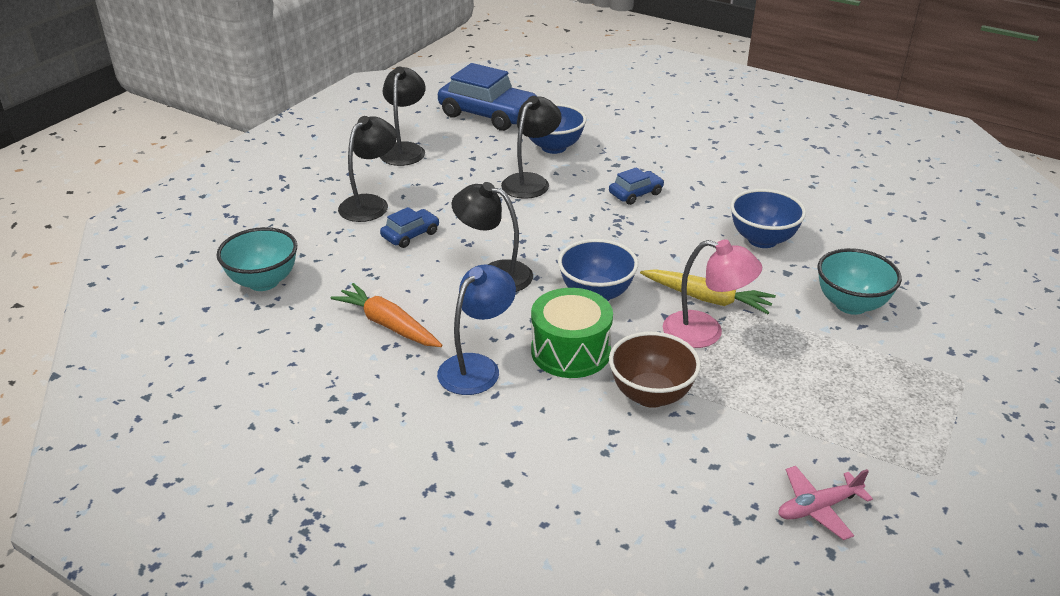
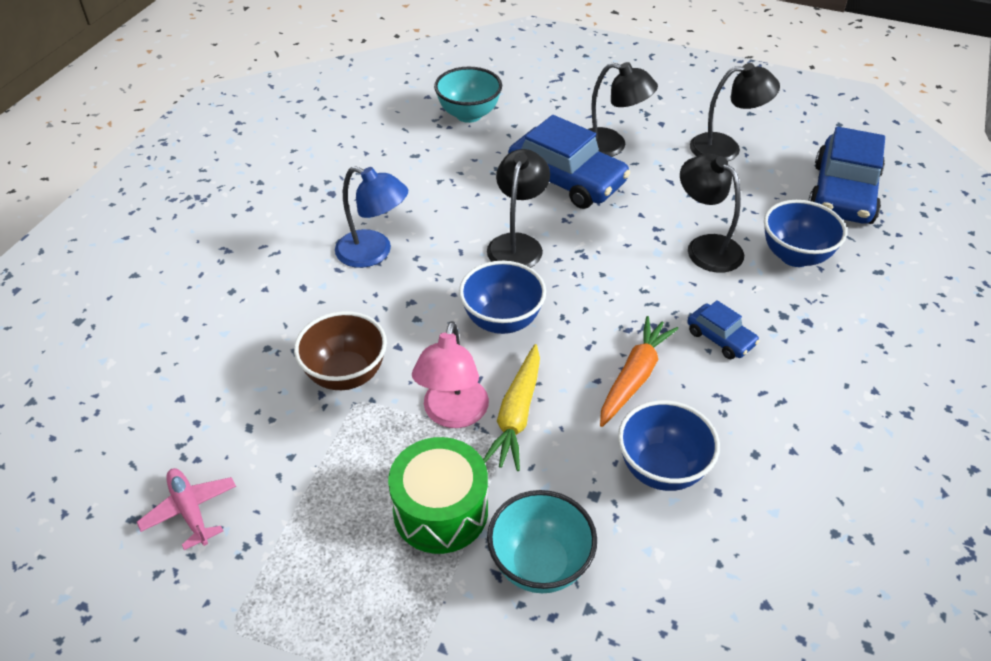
camera: 80 degrees right, 10 degrees up
orange carrot [330,283,443,347] -> orange carrot moved to [600,316,678,427]
blue car [380,207,439,248] -> blue car [508,115,630,209], size x2.03
black lamp [501,96,562,199] -> black lamp turned 150 degrees counterclockwise [680,154,744,273]
green drum [531,288,613,378] -> green drum moved to [388,437,488,554]

